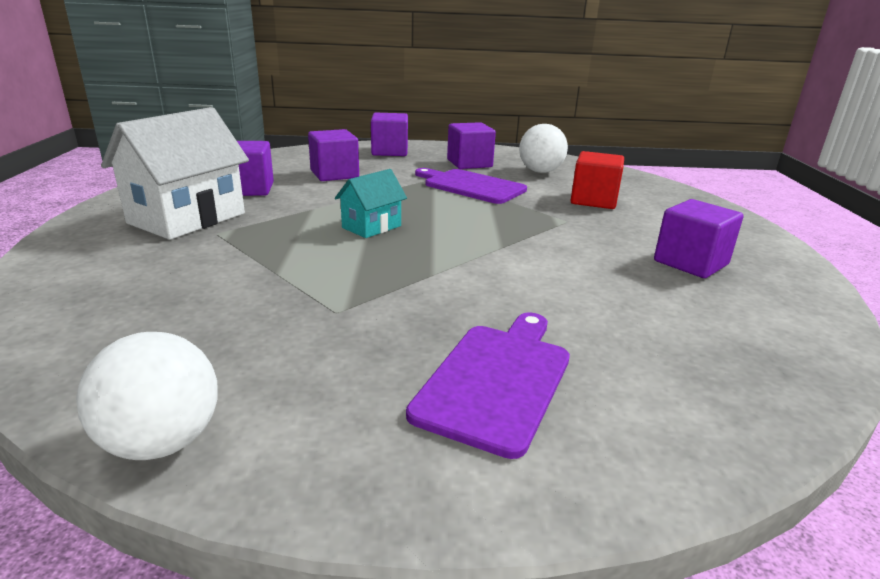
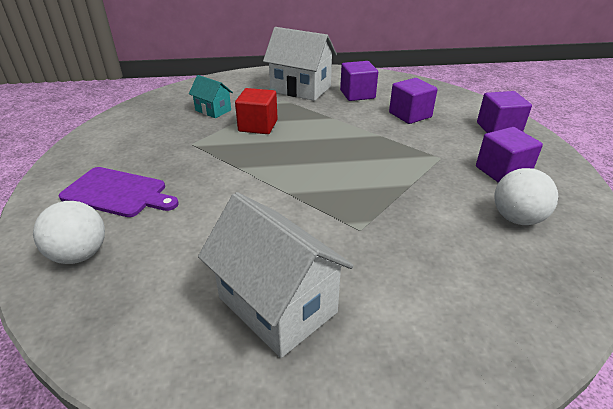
camera: 85 degrees right, 10 degrees up
white ball [76,332,218,460] -> white ball moved to [33,201,105,264]
turquoise house [335,169,407,238] -> turquoise house moved to [189,75,233,118]
purple cutting board [415,168,527,204] -> none
red cube [571,151,624,209] -> red cube moved to [235,88,278,134]
purple cube [654,199,744,278] -> white house [198,192,354,358]

